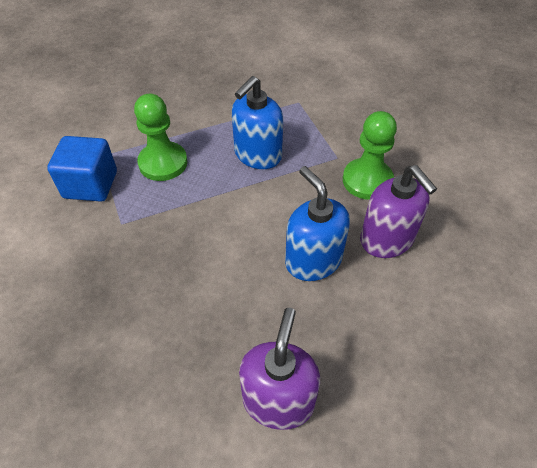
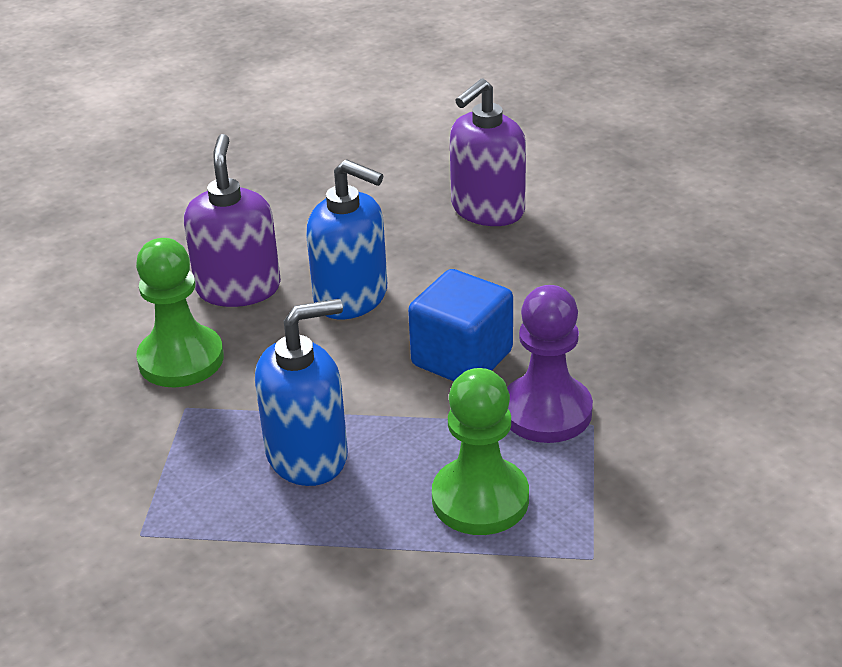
camera: 150 degrees left, 15 degrees down
blue cube [47,136,117,202] -> blue cube moved to [408,269,513,381]
blue soap dispenser [285,166,350,281] -> blue soap dispenser turned 60 degrees counterclockwise [306,159,387,319]
none -> purple pawn [507,285,593,443]

